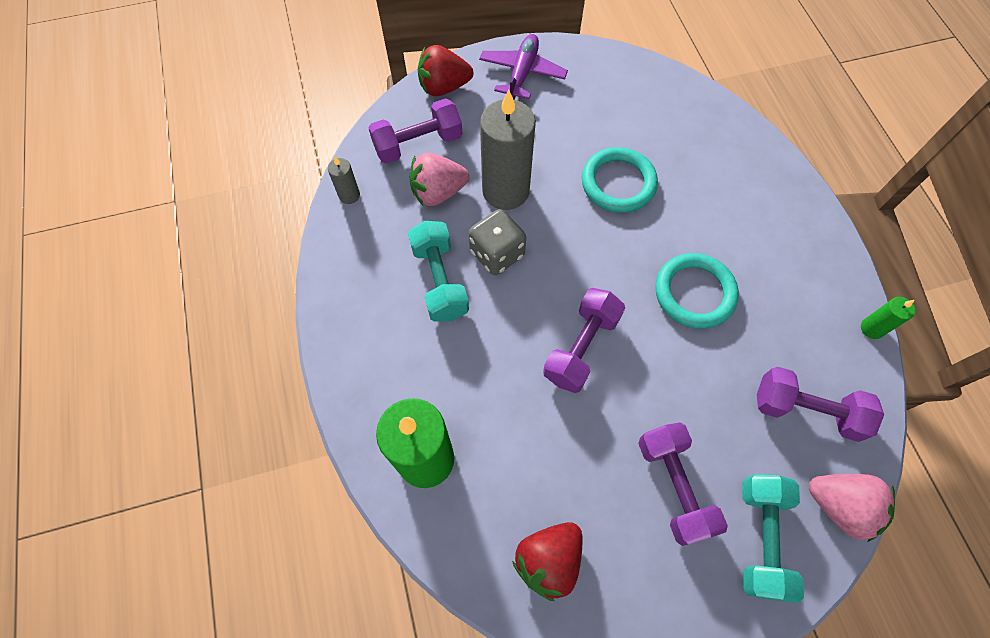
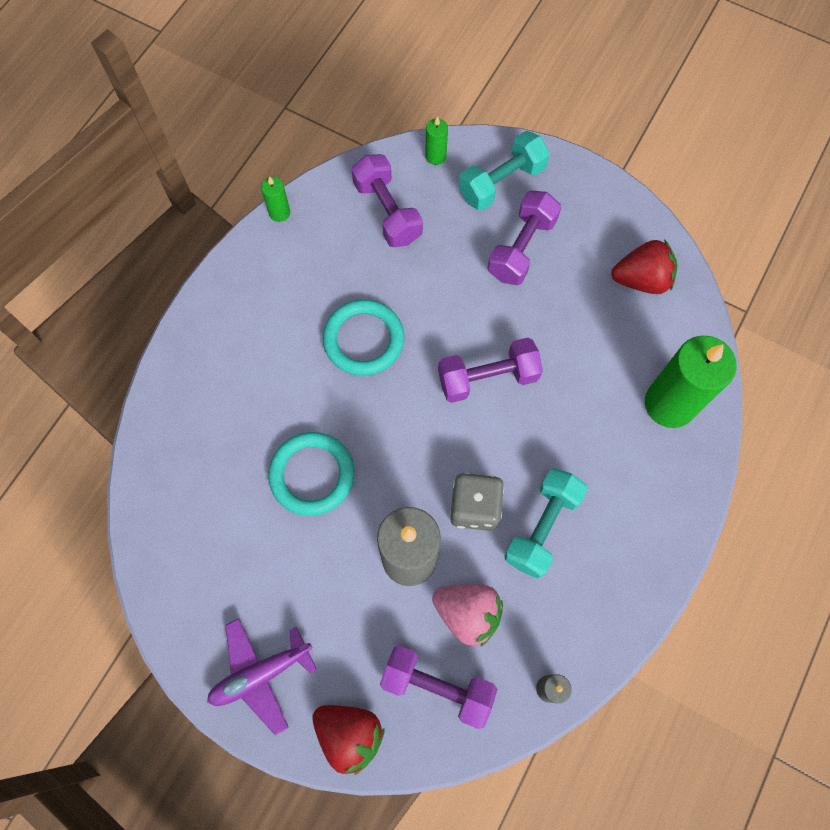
camera: 135 degrees left, 5 degrees up
pink strawberry [809,474,895,542] -> green candle [425,116,448,165]

